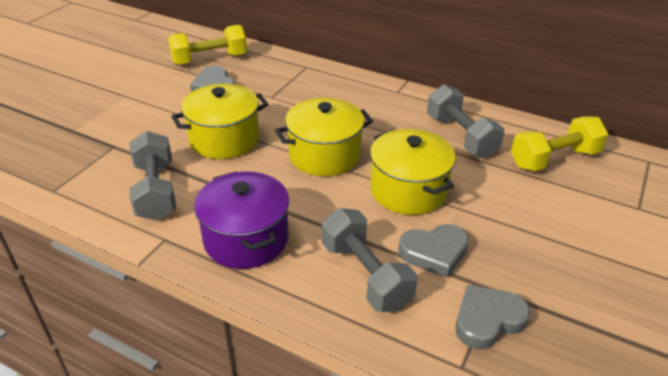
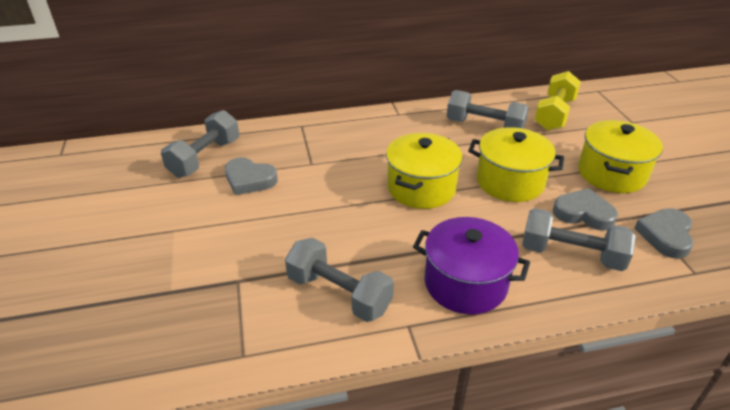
camera: 40 degrees left, 0 degrees up
yellow dumbbell [168,25,247,65] -> grey dumbbell [161,110,239,178]
yellow pot [171,84,269,159] -> yellow pot moved to [578,120,663,193]
grey heart [398,224,469,278] -> grey heart turned 105 degrees counterclockwise [553,188,618,231]

